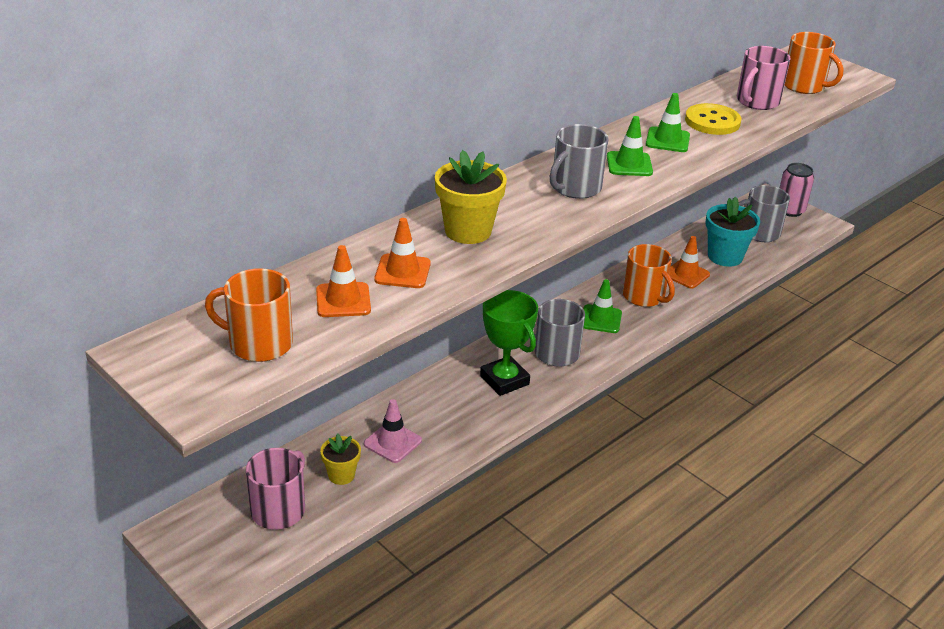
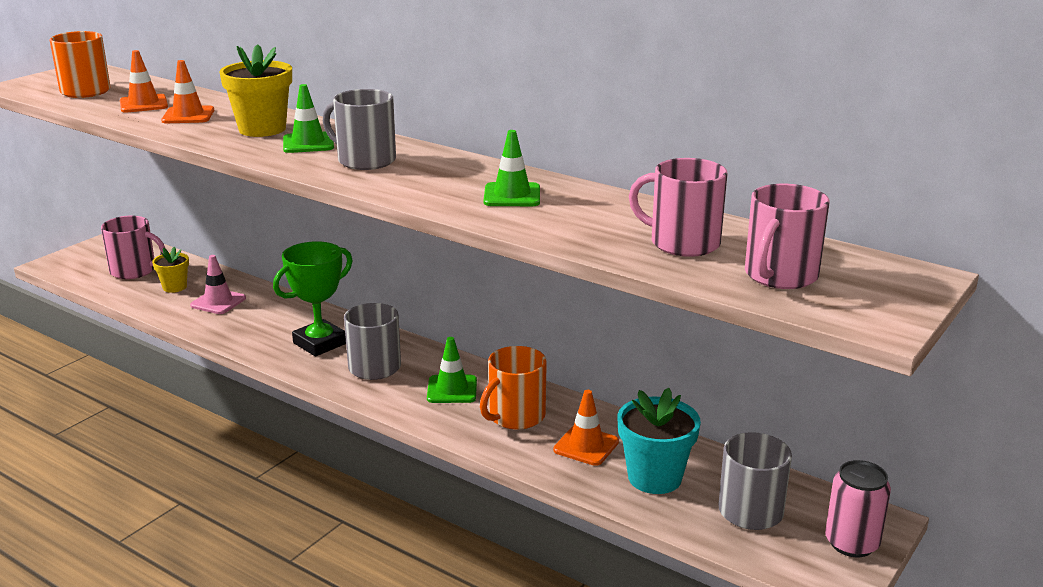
camera: 80 degrees right, 10 degrees down
green traffic cone [607,116,653,176] -> green traffic cone moved to [283,84,334,153]
yellow button [685,103,741,135] -> none
orange mug [784,32,844,94] -> pink mug [745,184,829,289]

